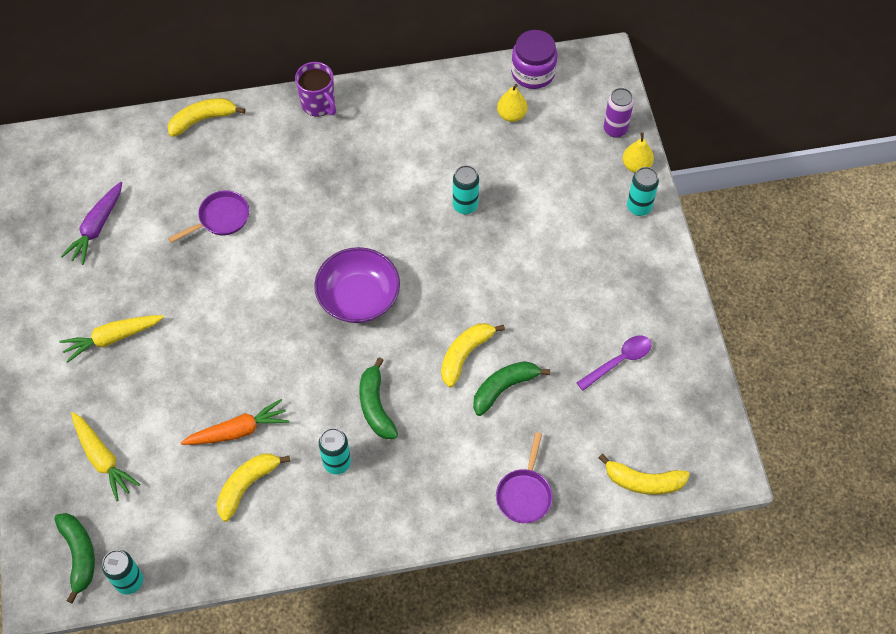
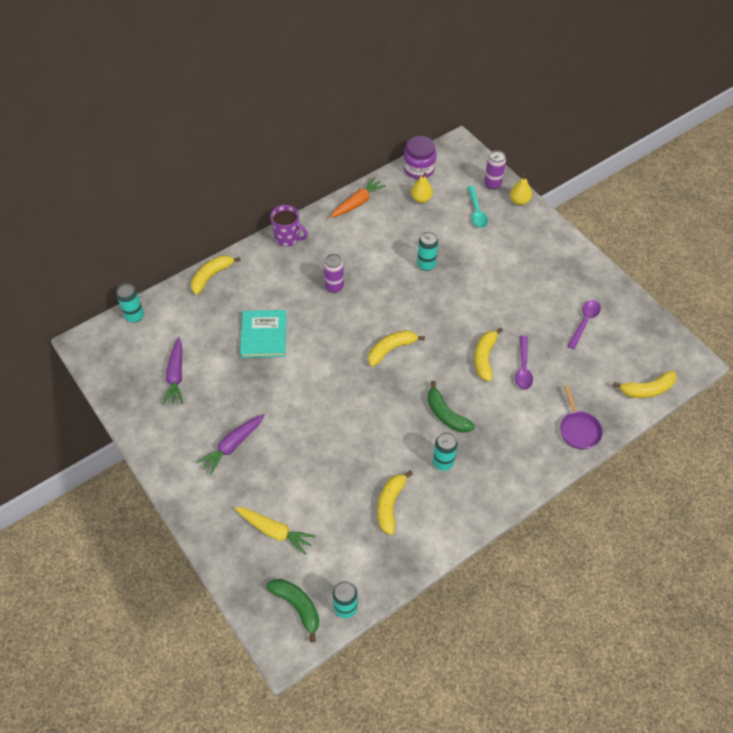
camera: 25 degrees left, 5 degrees down
yellow carrot [59,315,164,363] -> purple carrot [196,414,264,475]
purple pan [168,190,249,243] -> turquoise book [240,310,286,358]
orange carrot [181,399,289,445] -> orange carrot moved to [330,177,387,218]
purple bowl [314,247,400,323] -> yellow banana [368,330,425,367]
green banana [473,361,550,416] -> purple spoon [515,336,533,390]
turquoise can [627,167,659,216] -> turquoise can moved to [116,283,144,323]
none -> purple can [324,254,344,293]
none -> turquoise spoon [468,186,488,228]

